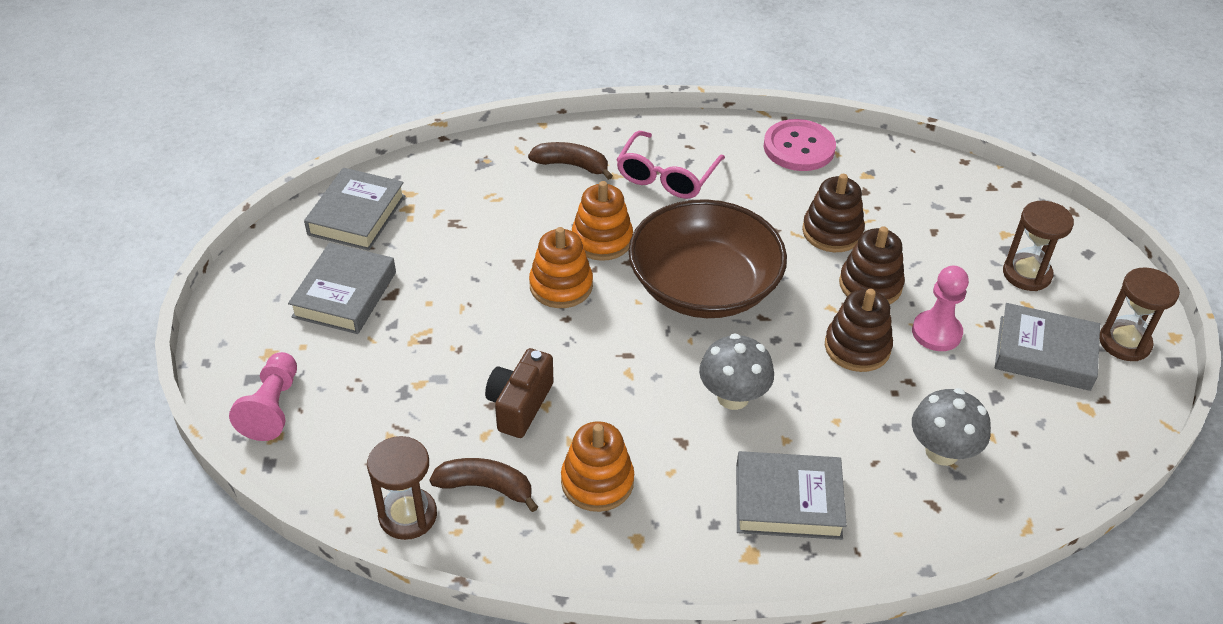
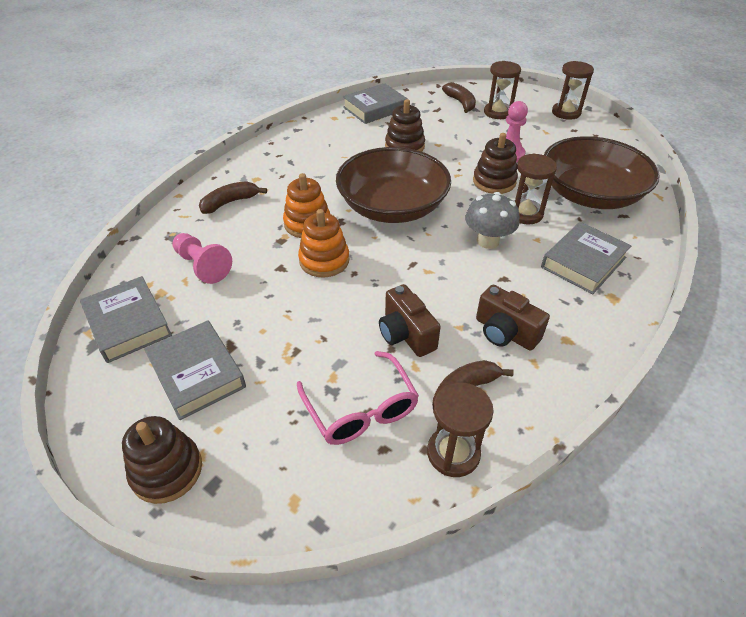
camera: 50 degrees left, 0 degrees up
pink pawn [229,352,297,441] -> pink pawn moved to [172,233,232,284]
orange stacking toy [561,421,634,512] -> brown camera [476,285,550,351]
pink glasses [616,131,725,199] -> pink glasses moved to [297,351,419,445]
pink button [764,119,836,171] -> none
brown stacking toy [839,226,905,304] -> brown stacking toy moved to [122,416,202,504]
grey mushroom [912,388,991,466] -> brown bowl [544,136,660,209]
grey book [995,303,1100,391] -> grey book moved to [343,83,408,124]
none -> brown banana [442,82,476,113]
none -> brown hourglass [514,153,557,225]

